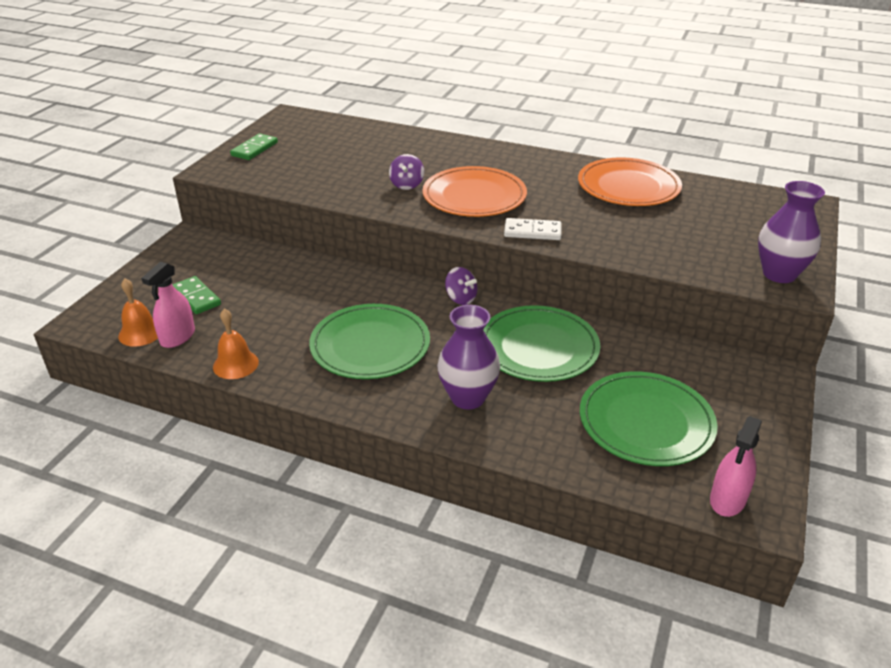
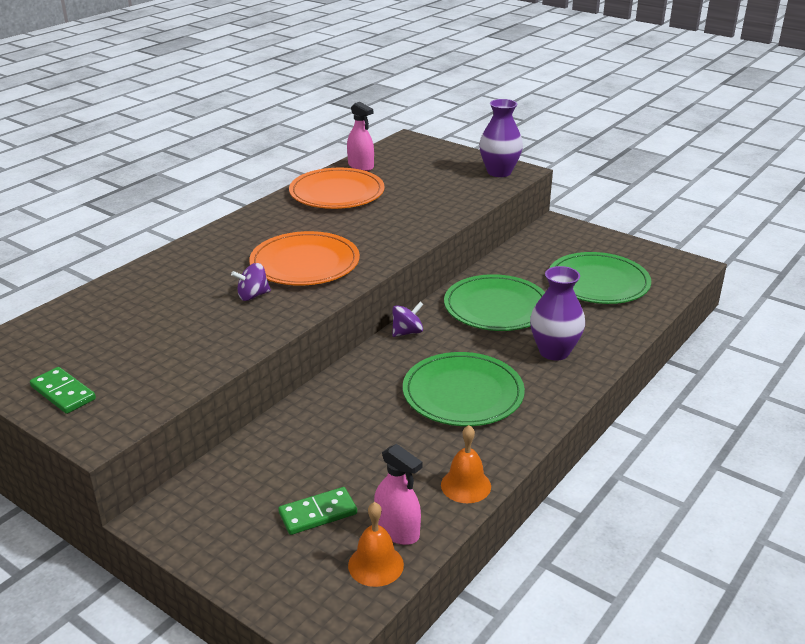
camera: 75 degrees left, 5 degrees down
purple spinning top [389,154,424,190] -> purple spinning top turned 135 degrees clockwise [231,263,271,301]
white domino [504,218,562,240] -> none
pink spray bottle [710,416,762,517] -> pink spray bottle moved to [347,102,374,171]

